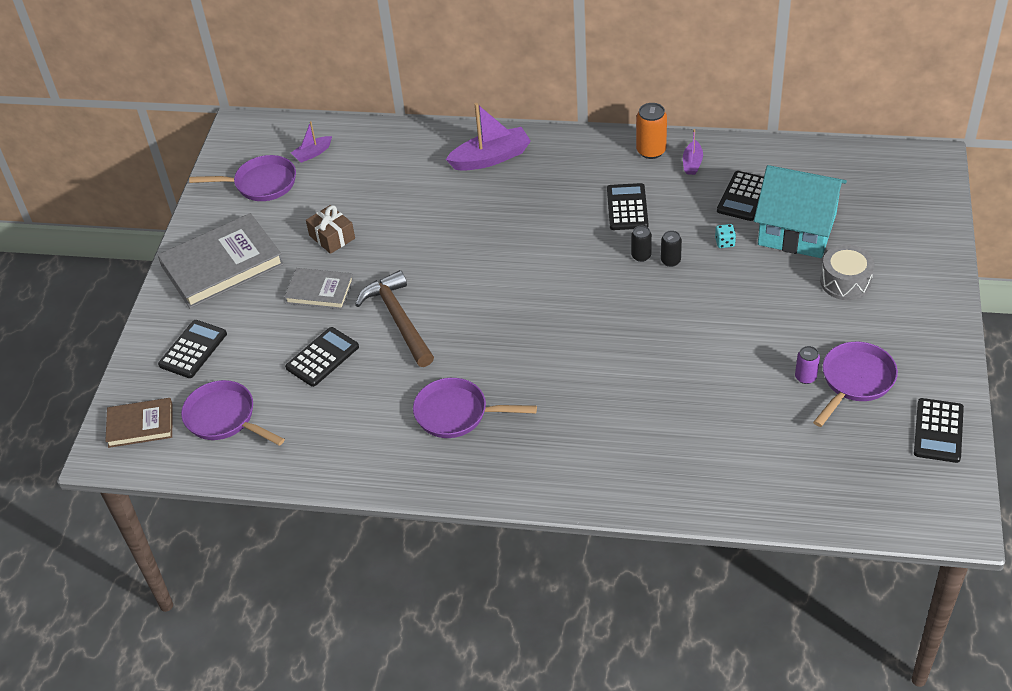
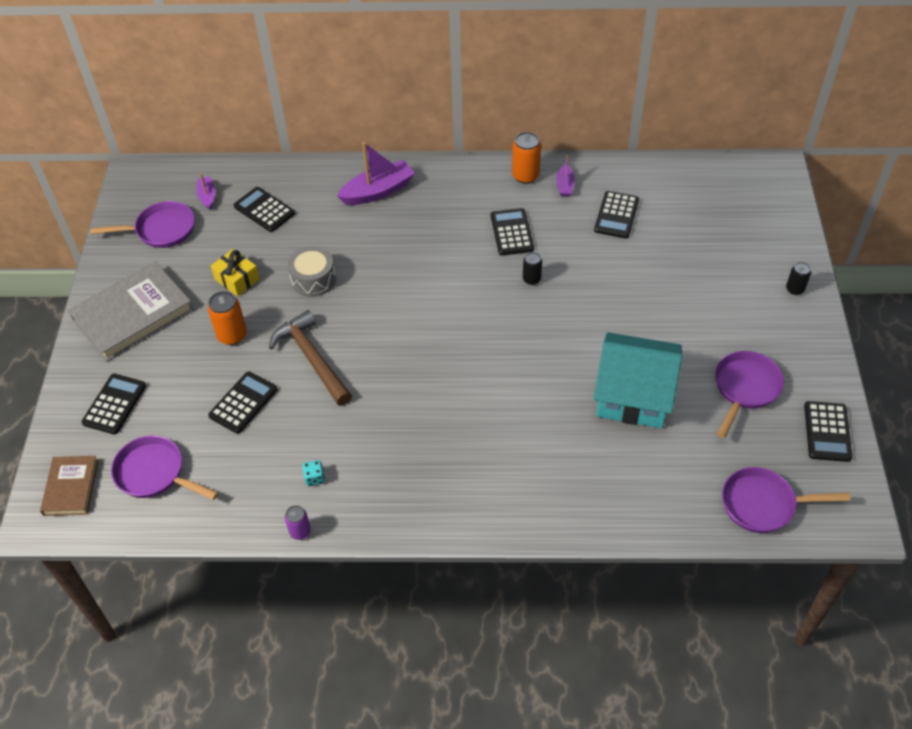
camera: 10 degrees left, 5 degrees up
brown book [105,398,173,448] -> brown book turned 75 degrees counterclockwise [40,456,98,516]
grey book [284,268,354,309] -> orange can [208,291,247,345]
purple boat [291,121,332,163] -> purple boat turned 120 degrees clockwise [197,173,215,210]
brown gift [306,205,355,254] -> yellow gift [211,249,260,296]
purple pan [413,378,537,438] -> purple pan moved to [722,467,850,533]
black can [661,230,682,267] -> black can moved to [786,262,811,295]
turquoise dice [715,224,736,248] -> turquoise dice moved to [302,460,325,486]
turquoise house [754,165,847,258] -> turquoise house moved to [594,332,682,428]
purple can [795,346,820,384] -> purple can moved to [285,505,311,540]
grey drum [820,245,875,300] -> grey drum moved to [288,246,336,297]
none -> black calculator [233,187,295,232]

